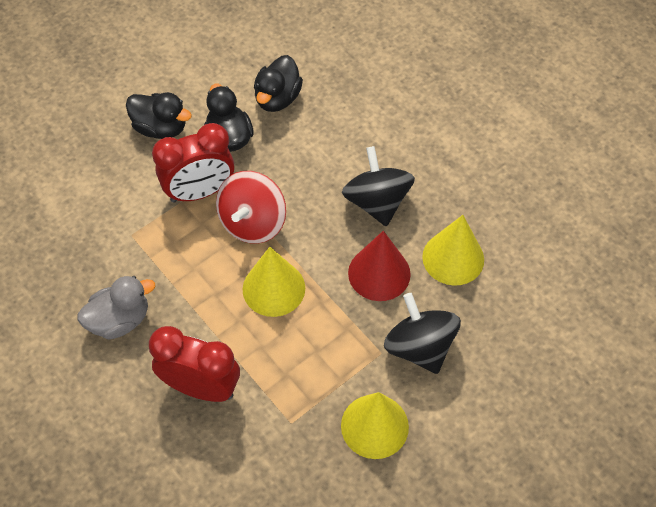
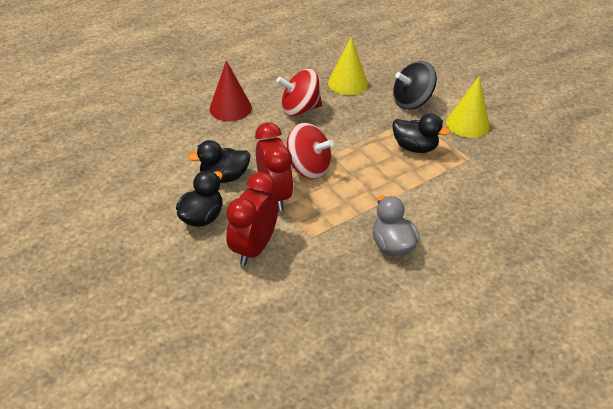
camera: 85 degrees left, 15 degrees down
red clock [149,326,240,402] -> red clock moved to [226,172,278,266]
yellow cone [242,247,305,317] -> none
black duck [254,55,303,112] -> black duck moved to [392,113,450,153]
black spinning top [342,146,415,227] -> red spinning top [277,69,322,116]
red cone [348,231,411,301] -> red cone moved to [209,60,252,121]

